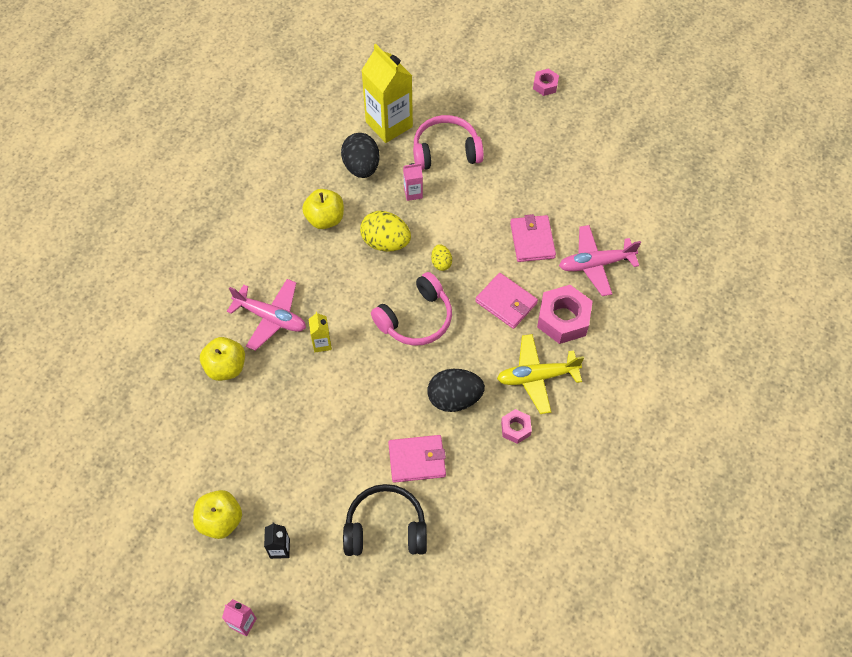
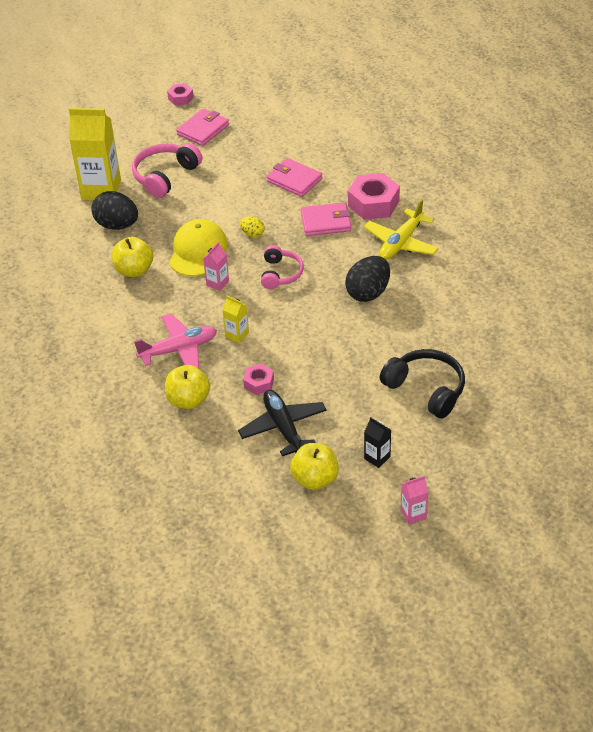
camera: 45 degrees left, 15 degrees down
black headphones [343,484,427,556] -> black headphones turned 90 degrees clockwise [380,349,465,419]
yellow egg [360,211,411,252] -> yellow cap [169,219,228,276]
pink headphones [371,272,452,346] -> pink headphones [261,245,304,289], size x0.67
pink wallet [388,435,446,483] -> pink wallet moved to [176,109,229,146]
pink carton [403,163,423,201] -> pink carton moved to [203,242,229,291]
pink nut [501,409,532,444] -> pink nut moved to [243,363,274,395]
pink plane [559,225,641,296] -> none
none -> black plane [238,390,327,456]

